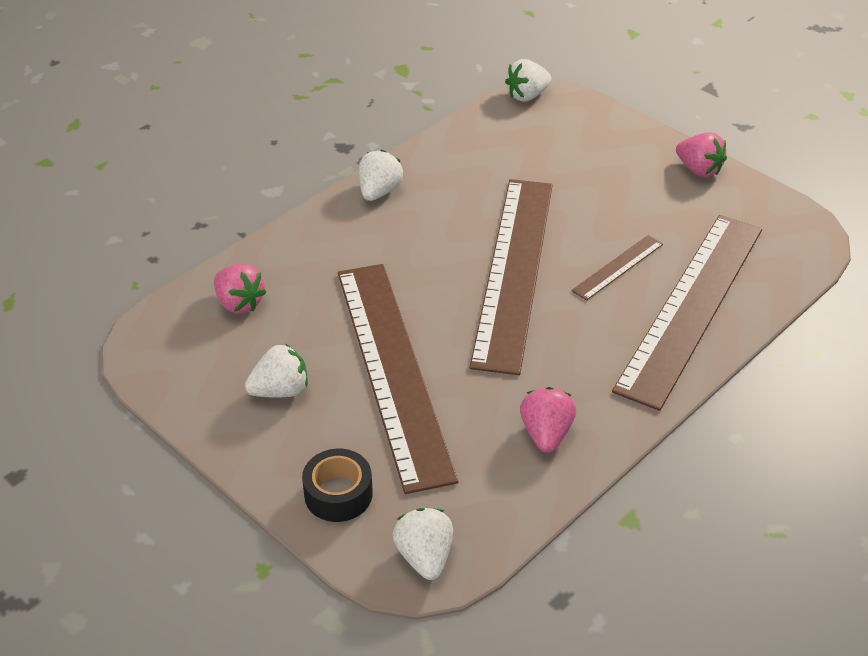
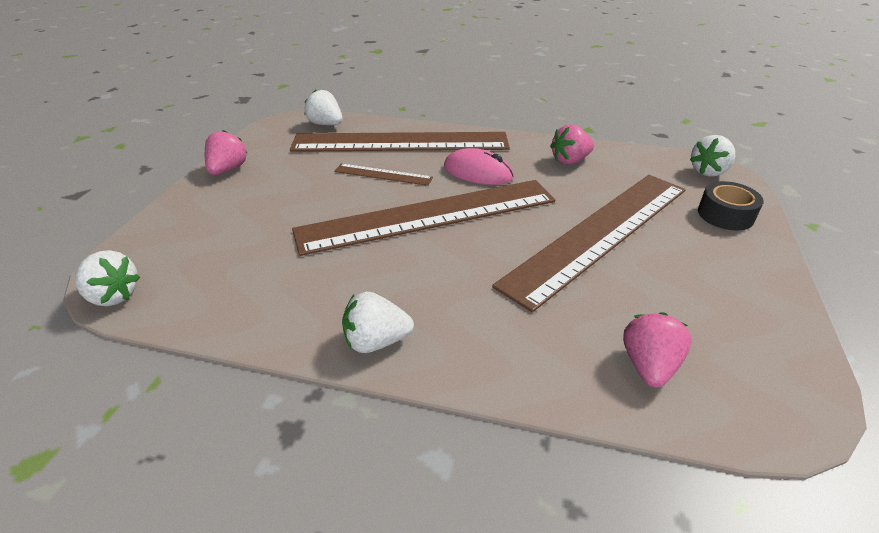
camera: 120 degrees left, 5 degrees down
white strawberry [245,344,308,398] -> white strawberry moved to [304,90,342,125]
none -> pink mouse [444,148,514,185]

